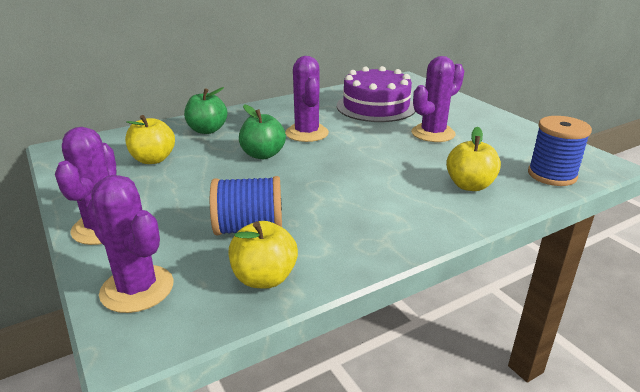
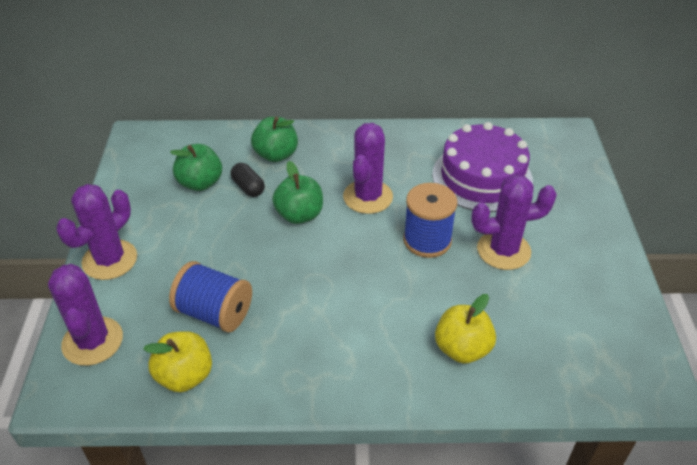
camera: 30 degrees right, 15 degrees up
yellow apple [125,115,175,164] -> green apple [170,144,222,191]
blue spool [528,116,592,186] -> blue spool moved to [403,183,457,258]
none -> black capsule [231,163,265,197]

